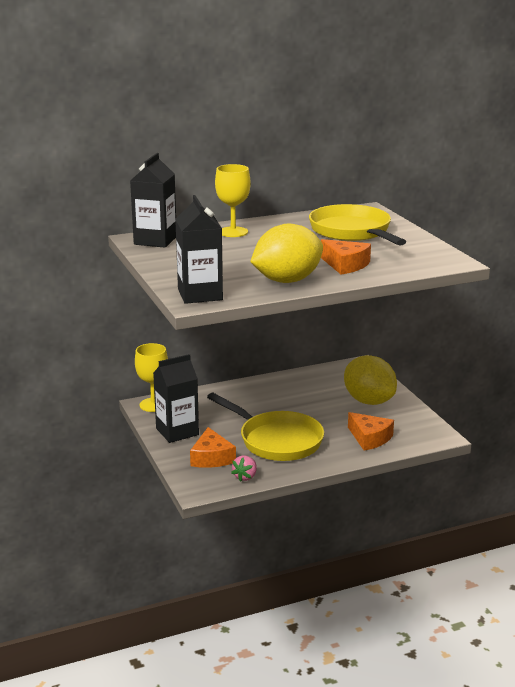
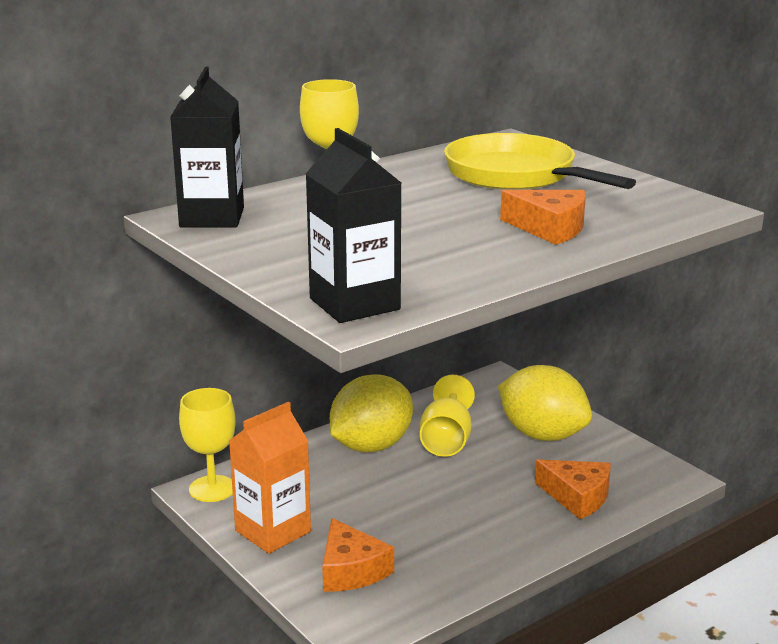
camera: 15 degrees left, 0 degrees up
black carton [153,354,199,443] -> orange carton [229,402,311,554]
yellow pan [207,393,324,461] -> none
pink strawberry [231,455,257,482] -> none
yellow lemon [250,223,323,283] -> yellow lemon moved to [330,374,413,452]
none -> yellow goblet [420,375,475,457]

